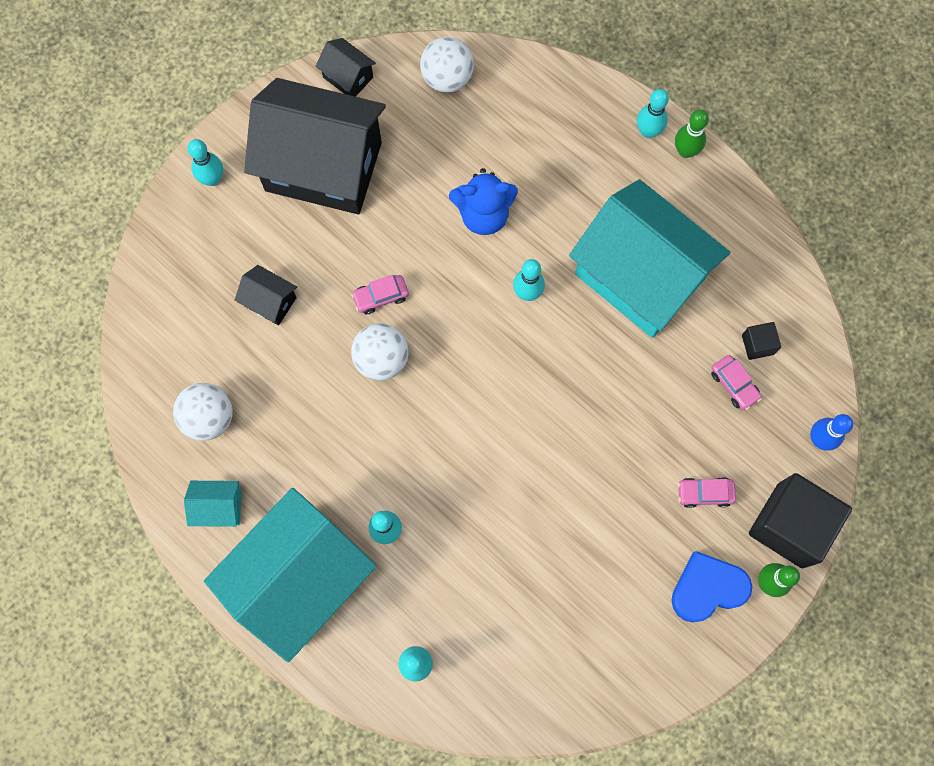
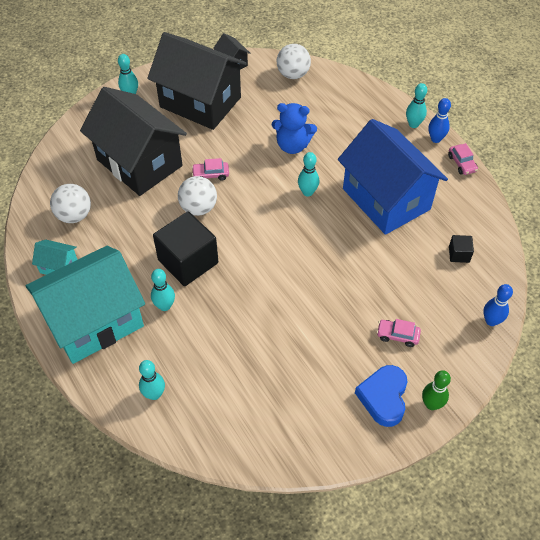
camera: 15 degrees right, 20 degrees down
black house [235,265,297,326] -> black house [80,87,187,196], size x2.46
turquoise house [569,179,730,338] -> blue house [338,119,448,235]
blue heart [671,551,752,622] -> blue heart turned 75 degrees counterclockwise [355,365,408,427]
green bowling pin [675,110,709,158] -> blue bowling pin [429,98,451,143]
pink car [711,355,762,410] -> pink car moved to [448,143,478,175]
black cube [749,473,852,569] -> black cube moved to [153,211,218,286]

